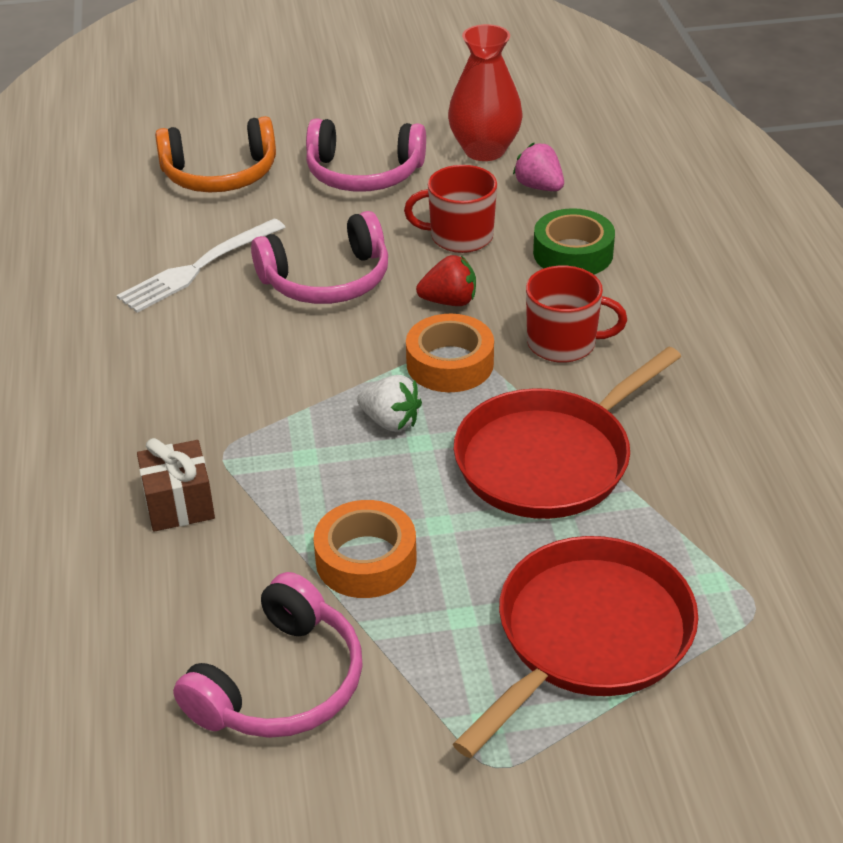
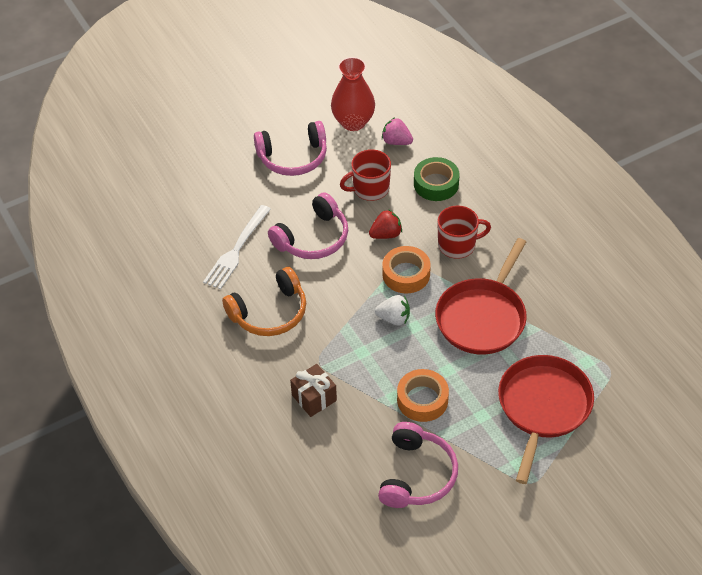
camera: 20 degrees left, 10 degrees up
orange headphones [155,116,276,193] -> orange headphones moved to [222,267,306,336]

